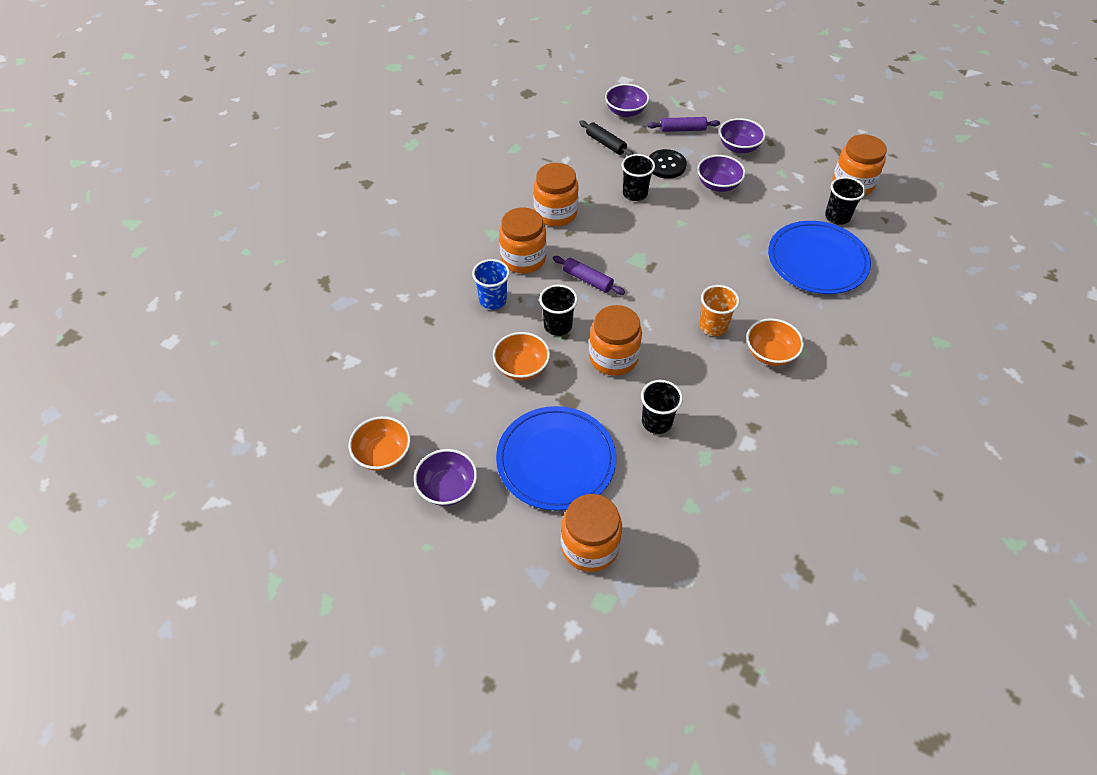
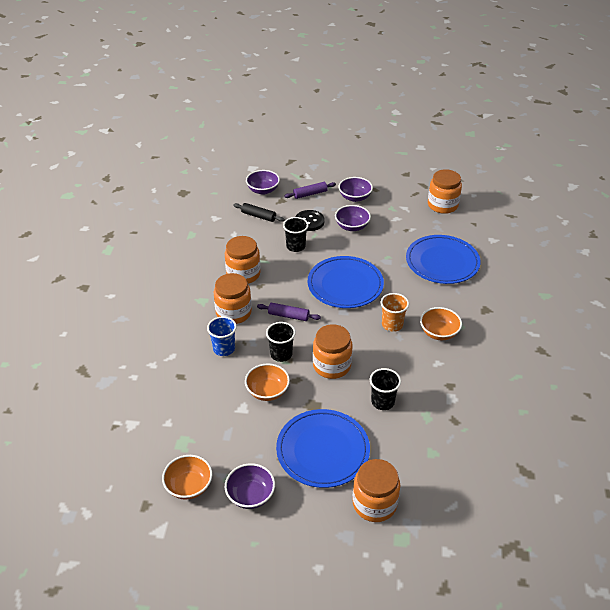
camera: 20 degrees left, 10 degrees down
black cup [825,177,866,225] -> none
none -> blue plate [308,256,384,308]

